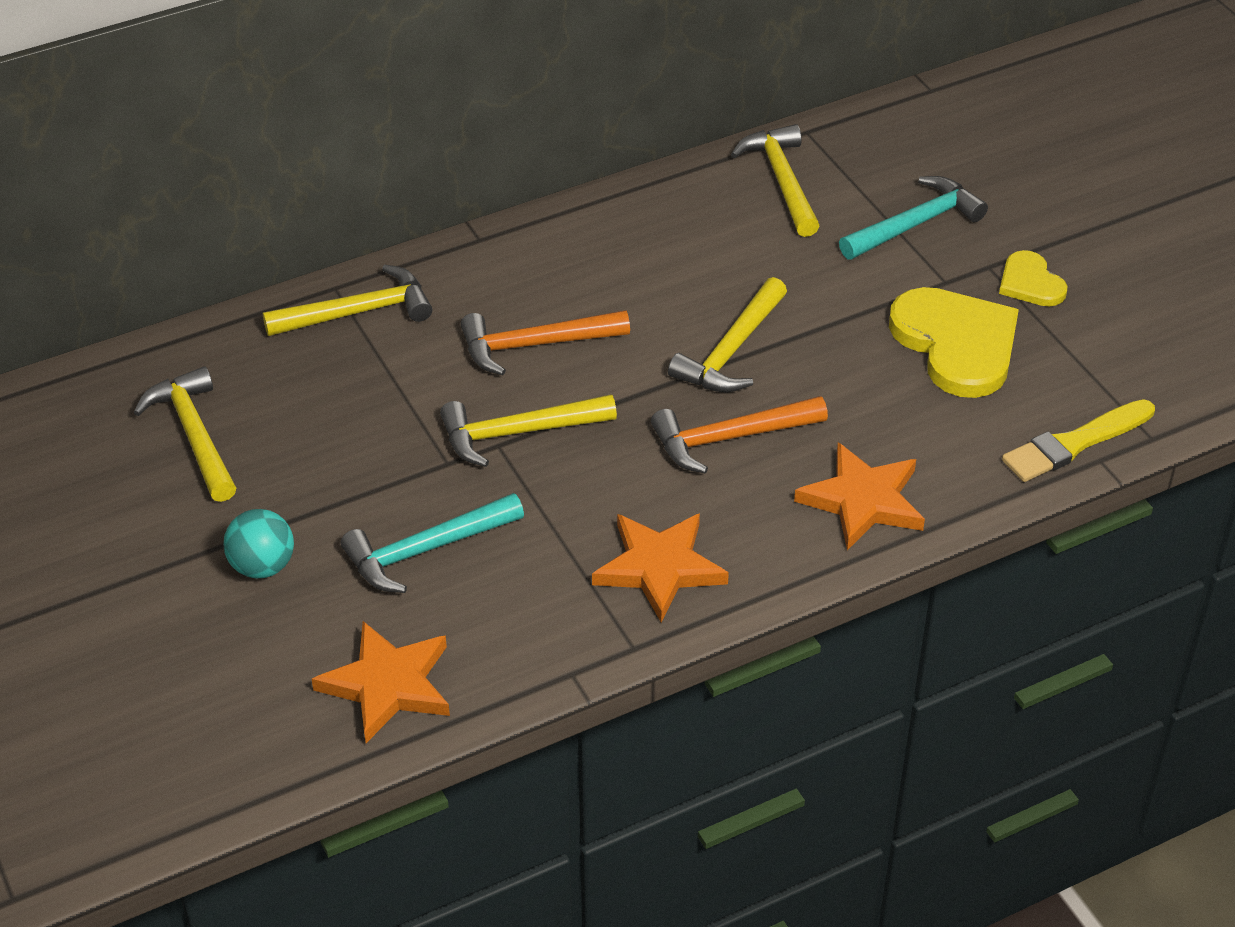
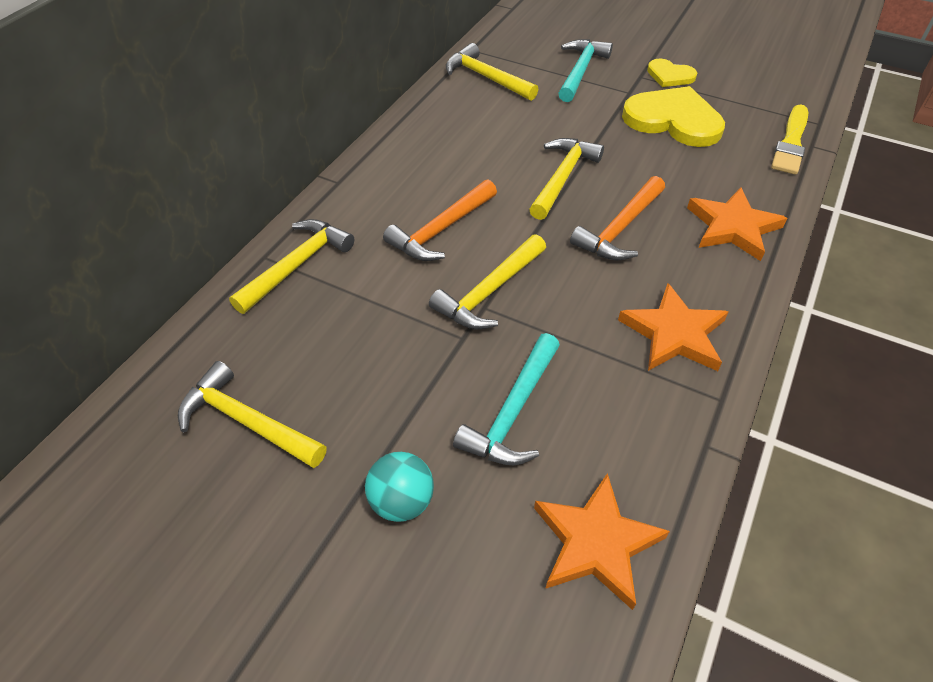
camera: 35 degrees left, 5 degrees up
yellow hammer [668,277,787,392] -> yellow hammer turned 150 degrees counterclockwise [529,138,604,220]

